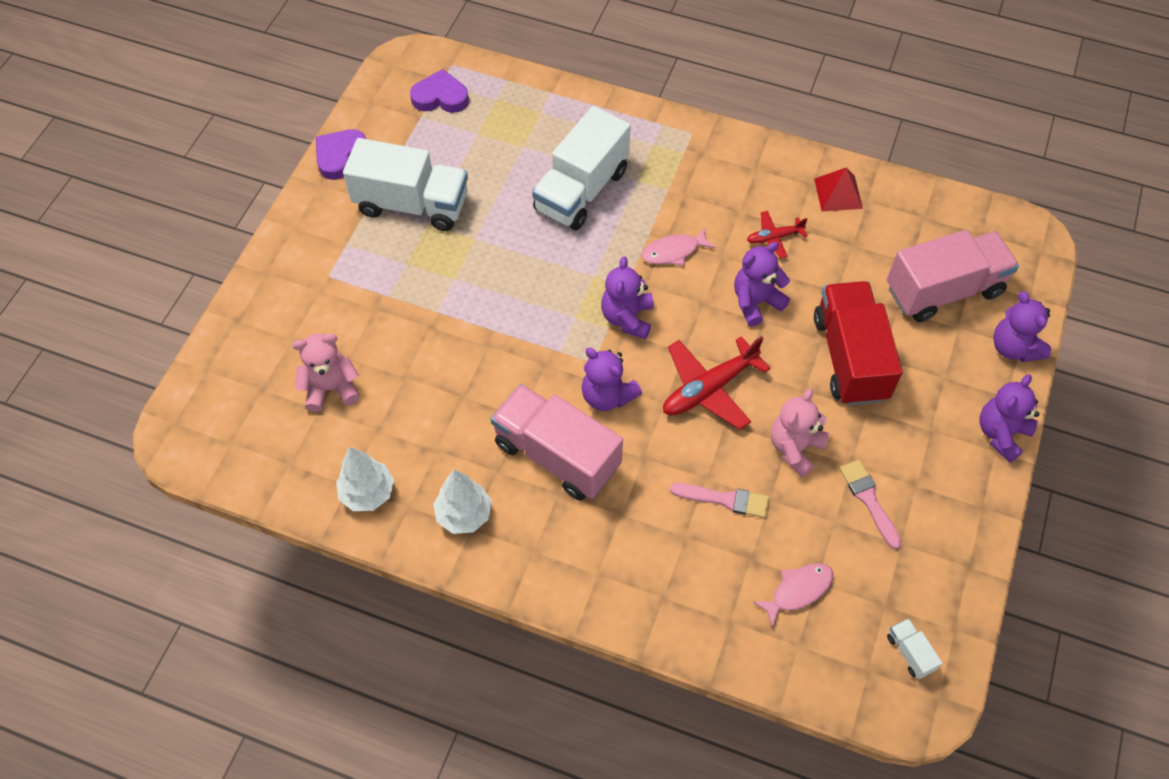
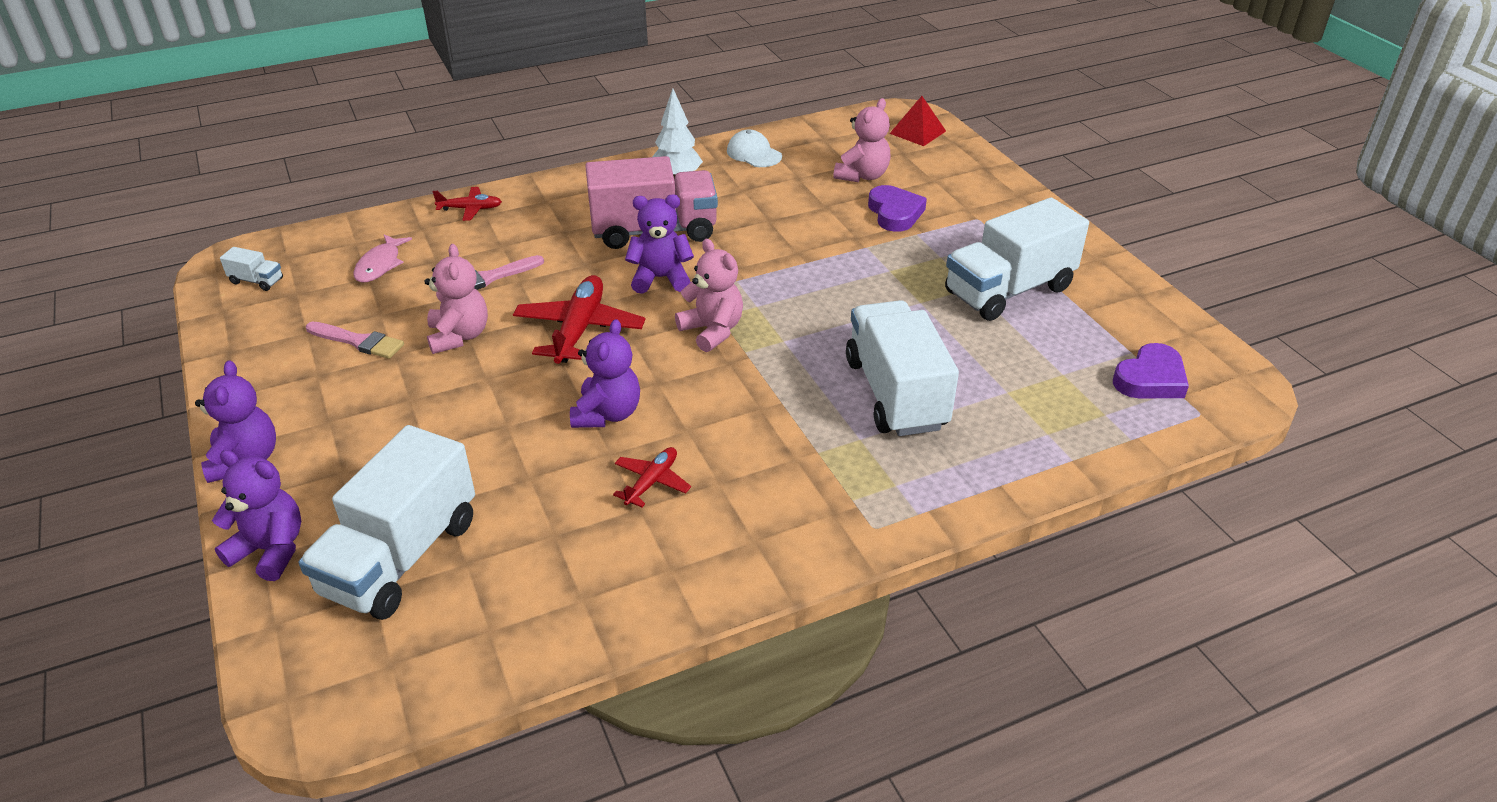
camera: 135 degrees right, 20 degrees down
purple heart [316,129,366,180] -> purple heart moved to [868,185,927,232]
white tree [336,447,394,511] -> white cap [727,130,782,167]
purple teddy bear [601,256,653,339] -> pink teddy bear [675,239,743,352]
pink fish [641,227,716,266] -> none
red pyramid [814,168,863,211] -> red pyramid moved to [889,96,946,146]
red truck [814,281,903,405] -> none
pink truck [887,230,1019,322] -> white truck [299,425,475,620]
none -> red plane [432,187,502,221]

